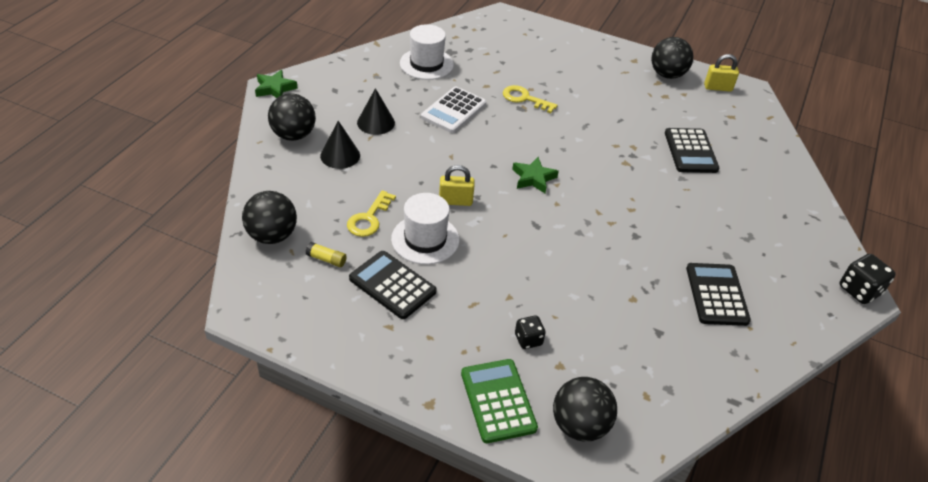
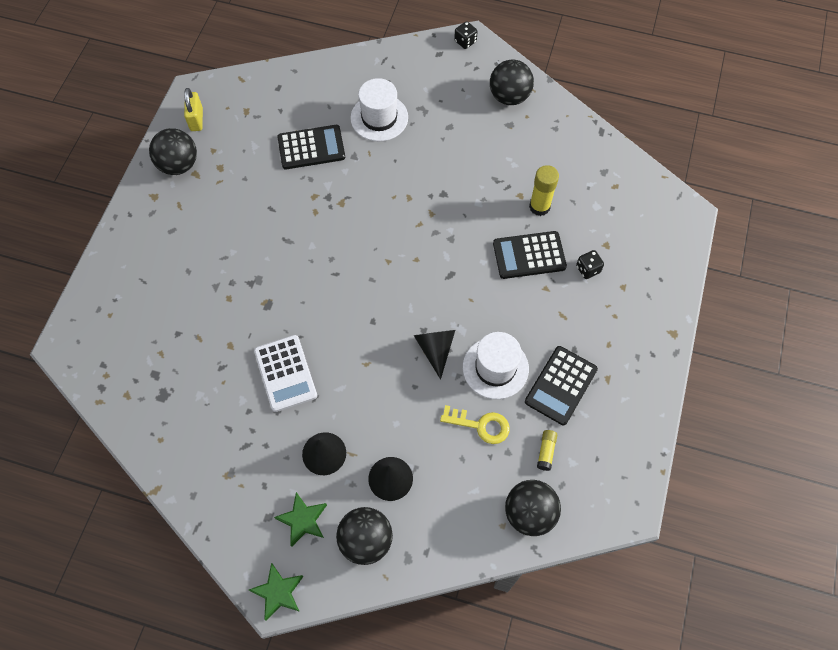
camera: 95 degrees left, 20 degrees up
white hat [400,24,454,80] -> white hat moved to [350,78,408,141]
white calculator [421,87,486,133] -> white calculator turned 45 degrees clockwise [254,335,317,412]
yellow padlock [439,165,475,206] -> black cone [413,330,455,380]
green calculator [461,359,538,443] -> none
yellow key [503,85,558,113] -> none
green star [512,157,559,193] -> green star moved to [274,492,327,547]
black ball [553,377,617,441] -> black ball moved to [490,59,534,105]
black calculator [686,263,751,326] -> black calculator moved to [493,231,567,279]
black dice [840,254,896,304] -> black dice [454,21,478,49], size x0.64
none -> yellow glue stick [529,165,559,216]

